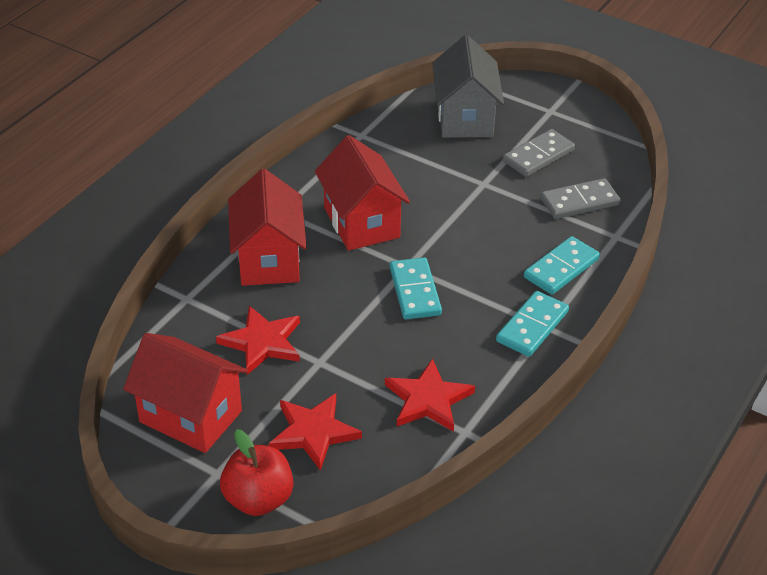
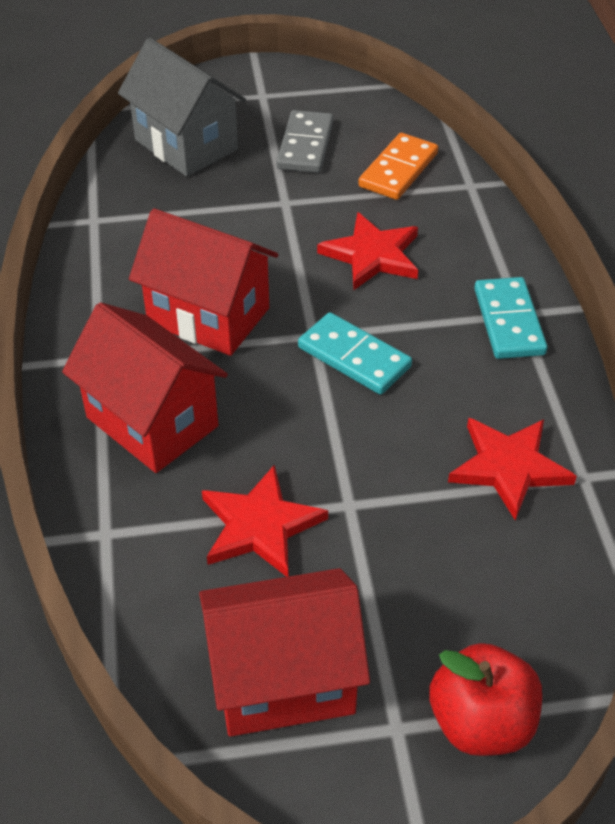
camera: 40 degrees left, 5 degrees up
red star [269,393,362,471] -> red star moved to [317,212,418,290]
turquoise domino [524,236,600,295] -> none
grey domino [540,178,620,219] -> orange domino [358,133,438,200]

